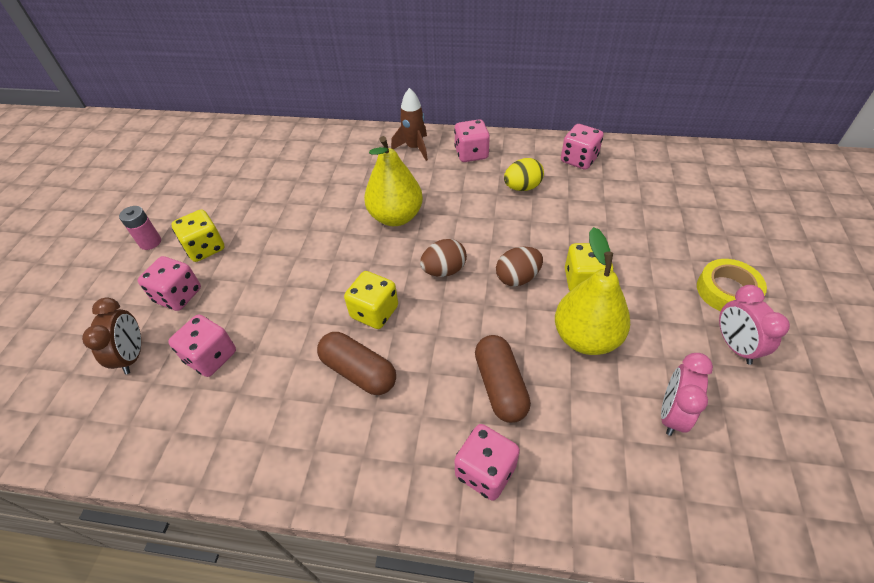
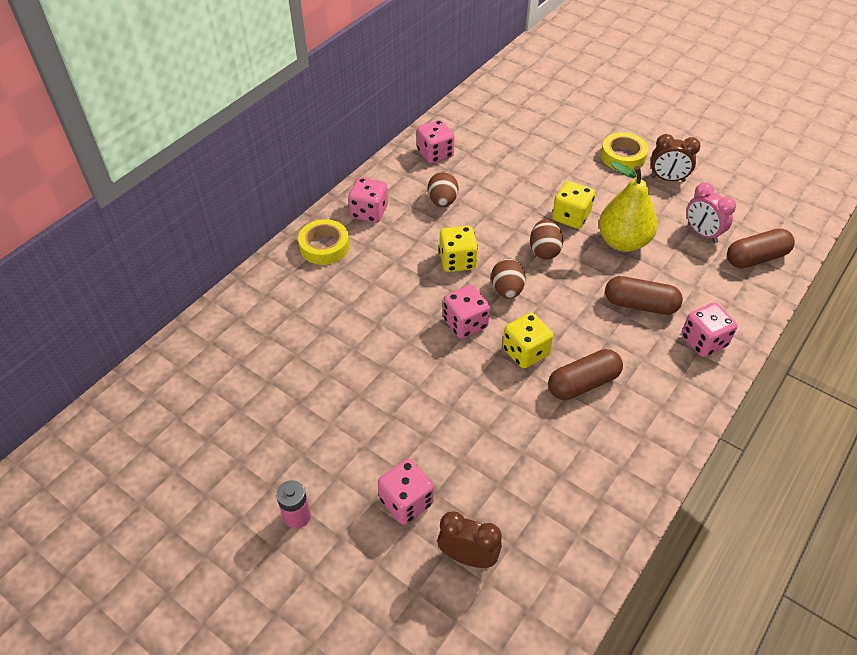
camera: 65 degrees left, 0 degrees up
pink dice [168,315,236,377] -> pink dice moved to [443,285,490,339]
yellow dice [172,210,225,262] -> yellow dice moved to [439,226,478,272]
yellow pear [364,136,423,226] -> none
brown rocket [391,88,428,161] -> yellow tape [298,219,350,265]
yellow egg [504,158,544,191] -> brown egg [428,172,458,207]
pink clock [719,285,790,365] -> brown clock [651,134,701,182]
none -> brown capsule [727,228,795,268]

